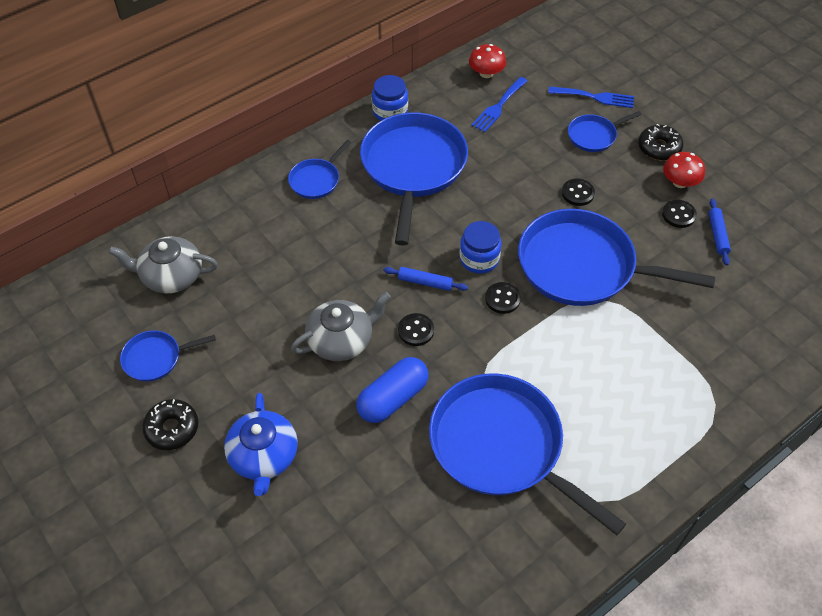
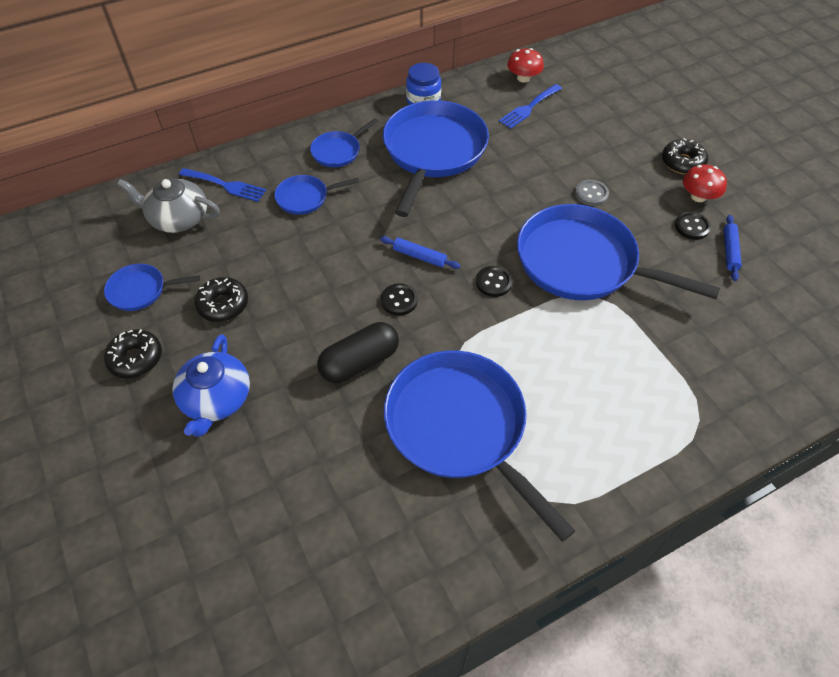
camera: 10 degrees right, 0 degrees up
grey teapot [291,292,391,361] -> none
blue capsule [356,357,428,423] -> black capsule [317,322,399,383]
blue jar [460,221,502,274] -> none
blue fork [548,86,634,108] -> blue fork moved to [179,168,266,202]
black button [562,178,595,206] -> grey button [575,180,609,206]
blue pan [568,111,642,152] -> blue pan moved to [274,175,359,215]
none -> black donut [194,277,248,322]

